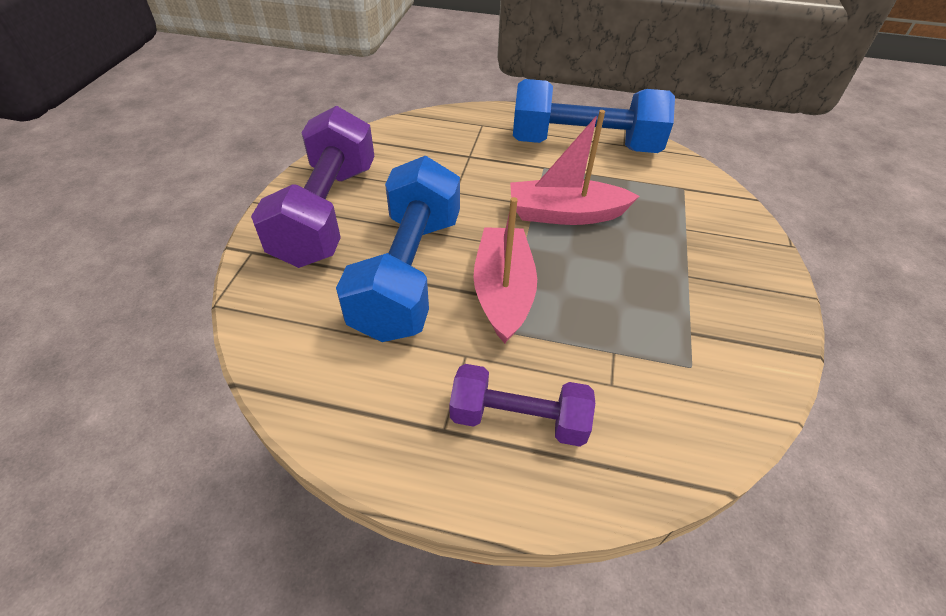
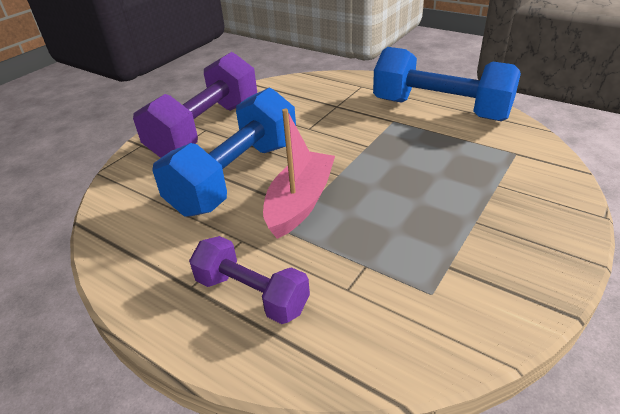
camera: 25 degrees right, 10 degrees down
pink boat [510,110,640,225] -> none

